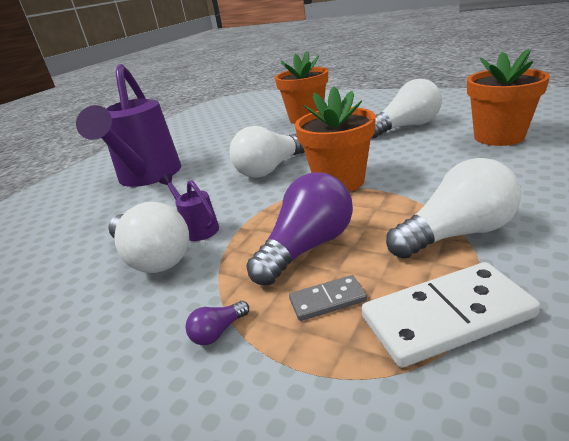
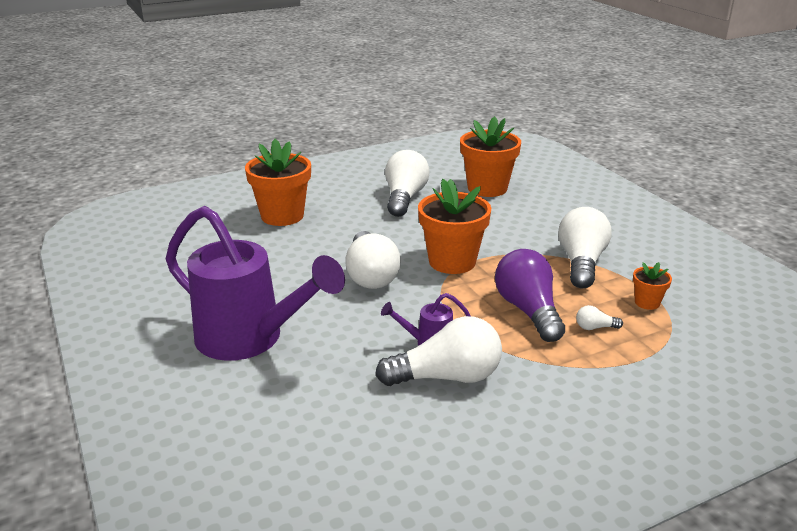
camera: 60 degrees left, 0 degrees up
purple light bulb [185,301,249,345] -> none
grey domino [289,275,367,321] -> white light bulb [576,305,623,330]
white domino [362,262,540,368] -> orange flower pot [633,262,672,310]

